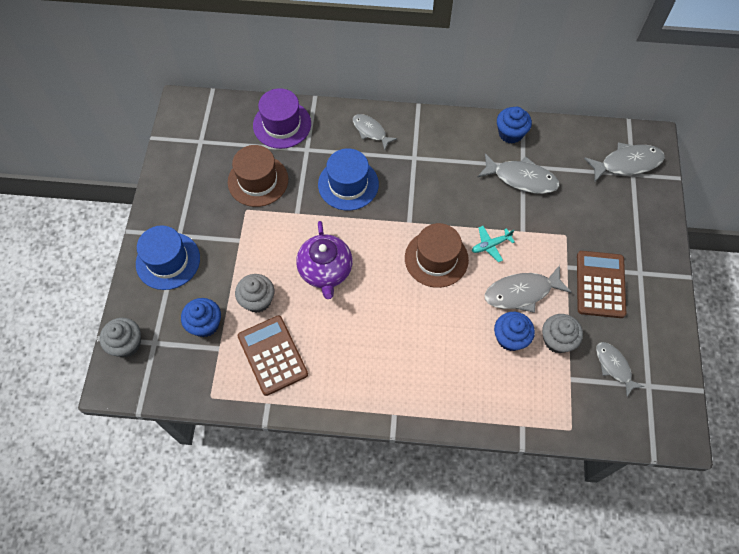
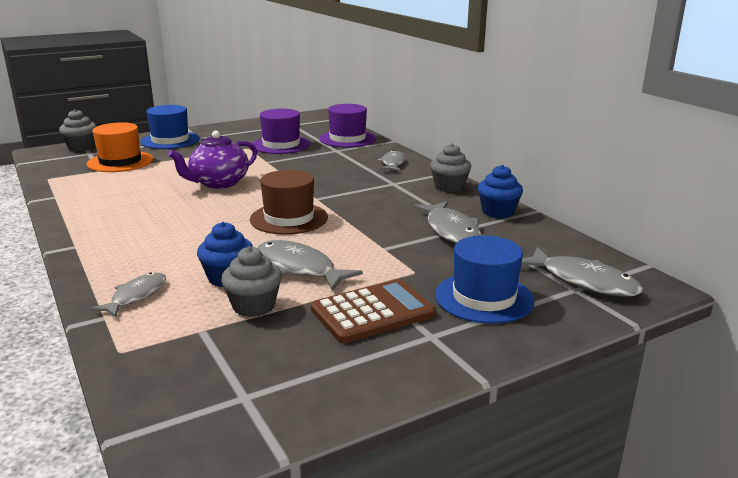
camera: 55 degrees right, 40 degrees down
blue cupcake [181,298,221,337] -> orange hat [87,122,153,172]
brown hat [228,145,288,207] -> purple hat [252,109,311,154]
grey cupcake [235,274,274,313] -> grey cupcake moved to [430,143,471,192]
brown calculator [238,316,308,396] -> none
blue hat [318,148,379,211] -> blue hat moved to [435,235,535,324]
turquoise plane [472,226,515,262] -> none
grey fish [596,342,644,397] -> grey fish moved to [90,272,166,318]

